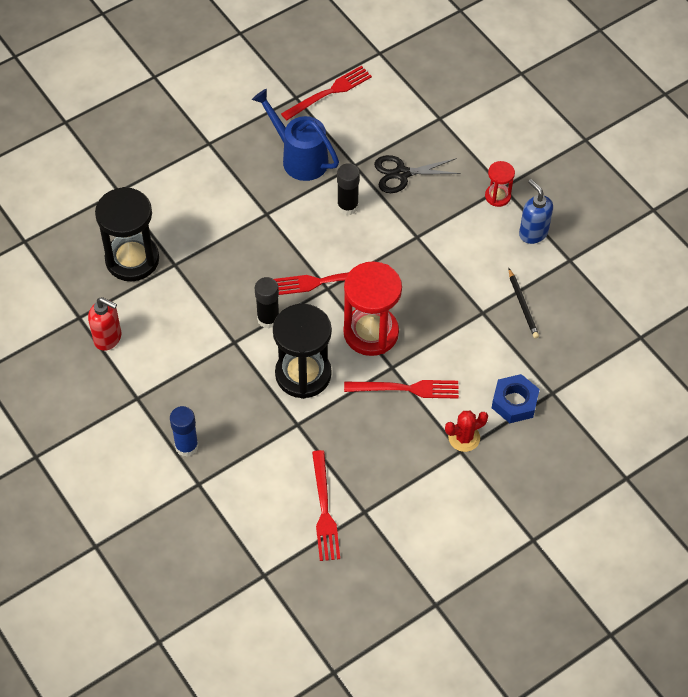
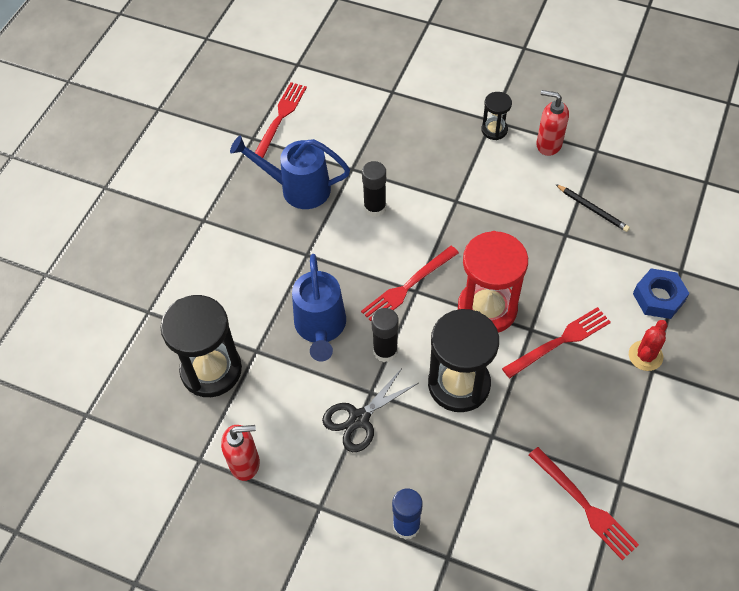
camera: 30 degrees left, 0 degrees up
black scissors [374,155,461,193] -> black scissors moved to [322,367,418,452]
red hourglass [485,161,515,207] -> black hourglass [481,92,512,140]
blue soap dispenser [519,179,553,244] -> red soap dispenser [536,90,569,156]
none -> blue watering can [292,254,346,362]

